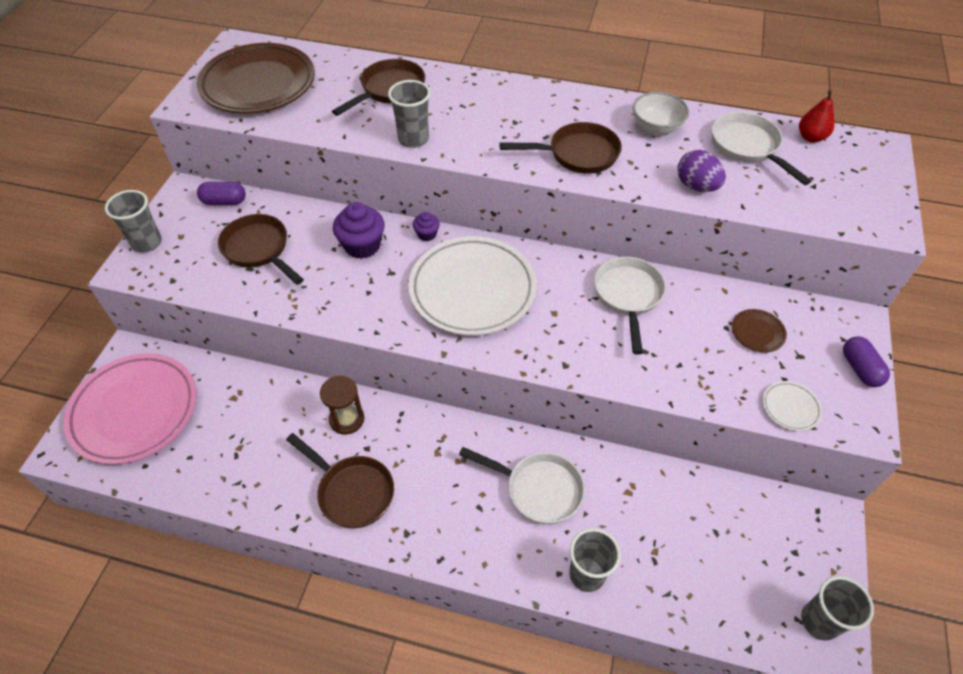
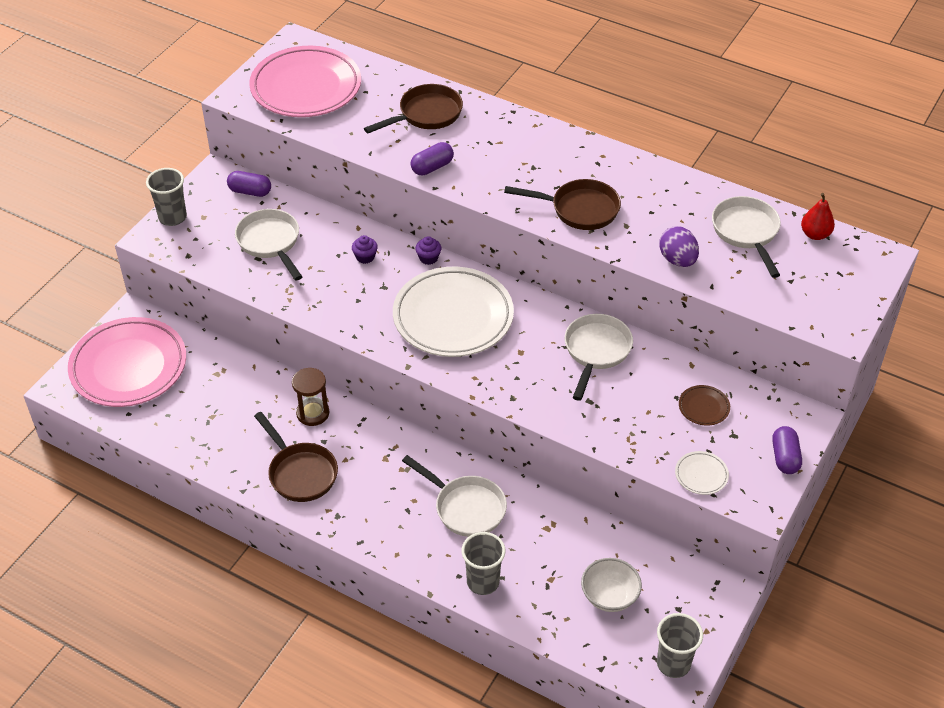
camera: 15 degrees right, 5 degrees down
brown plate [197,43,315,114] -> pink plate [249,46,361,117]
brown pan [218,214,304,285] -> white pan [235,209,302,280]
purple cupcake [333,202,385,259] -> purple cupcake [352,235,378,264], size x0.53
grey cup [388,80,431,148] -> purple capsule [411,142,454,175]
white bowl [633,92,689,135] -> white bowl moved to [581,558,642,612]

